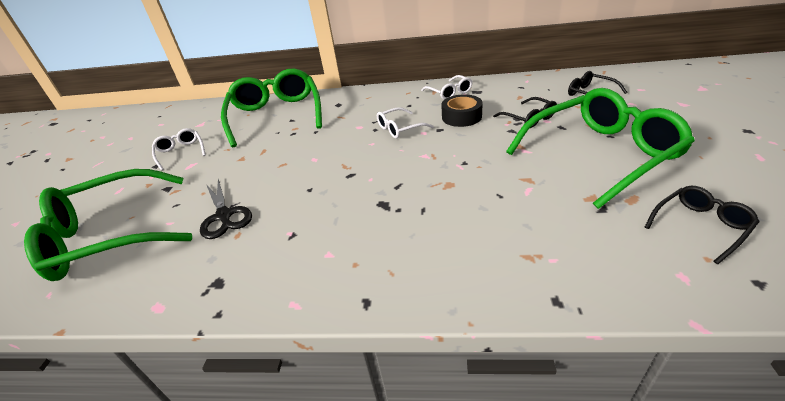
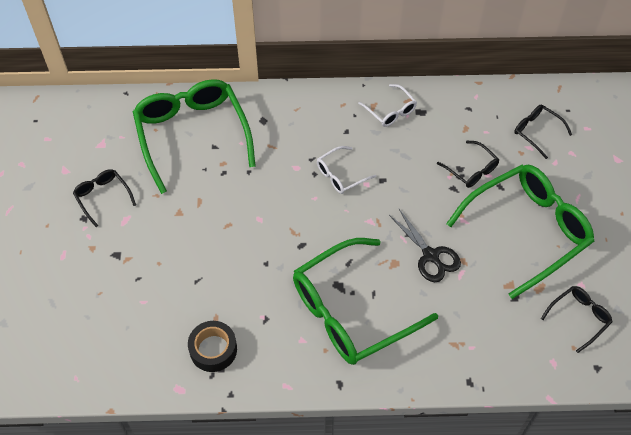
camera: 10 degrees left, 20 degrees up
green glasses [24,169,192,281] -> green glasses moved to [293,238,438,365]
white glasses [152,128,206,171] -> black glasses [73,169,136,227]
black scissors [200,179,252,239] -> black scissors moved to [389,208,461,282]
black tape [441,94,483,127] -> black tape moved to [188,321,237,372]

